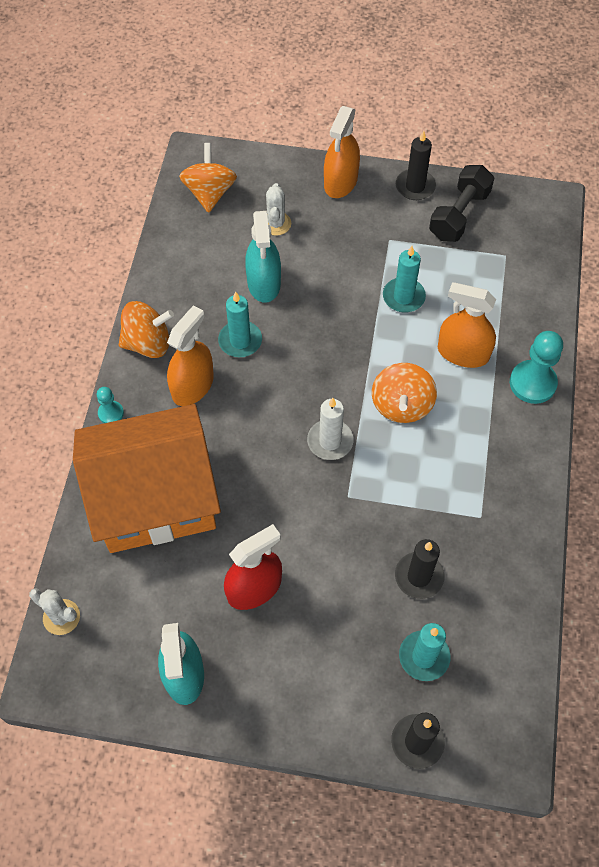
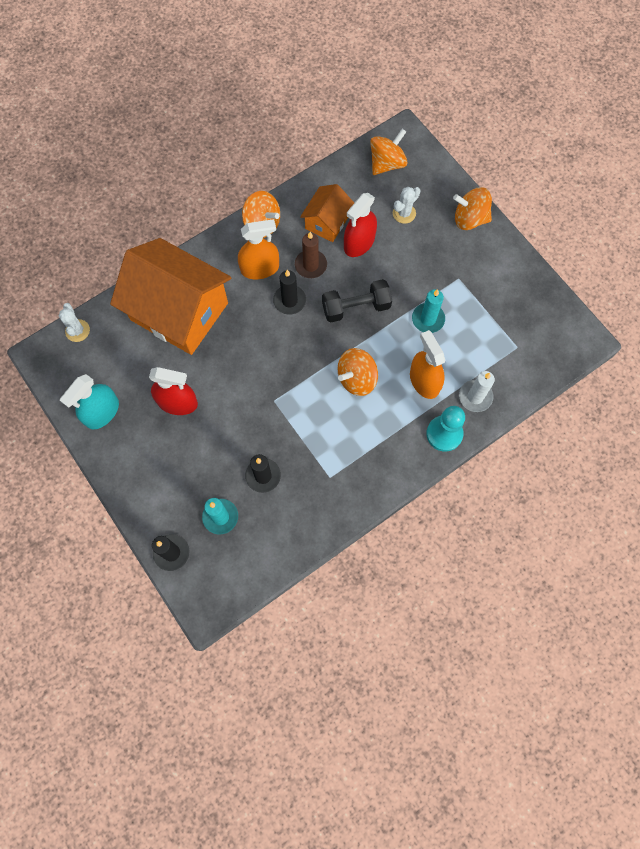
camera: 45 degrees right, 10 degrees up
turquoise pawn [97,387,124,423] -> none
turquoise candle [218,292,262,357] -> brown candle [295,232,327,278]
turquoise spray bottle [245,211,281,303] -> red spray bottle [344,193,377,257]
white candle [307,398,354,460] -> white candle moved to [459,371,495,412]
orange spray bottle [324,106,360,198] -> orange spinning top [453,187,492,230]
black candle [396,131,436,200] -> black candle moved to [273,270,306,315]
black dumbbell [429,165,494,242] -> black dumbbell moved to [322,279,392,322]
none -> orange house [300,184,354,242]

